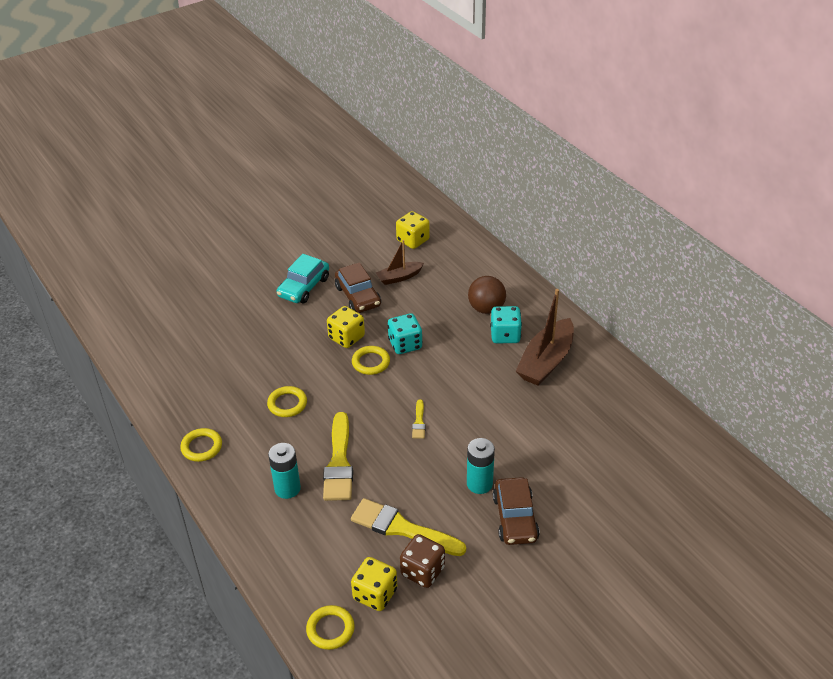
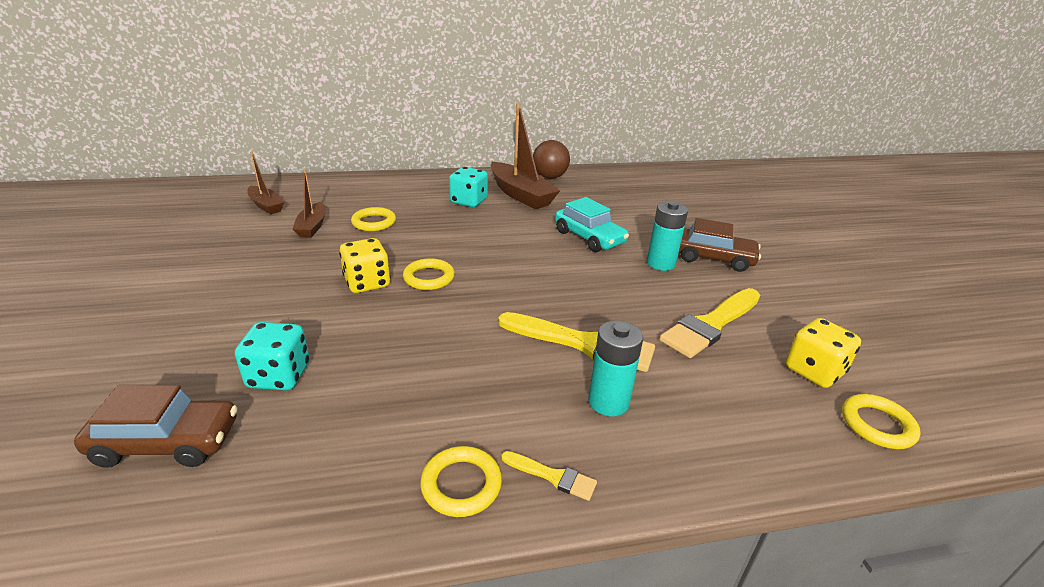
camera: 70 degrees left, 10 degrees down
yellow ring [267,386,307,417] -> yellow ring moved to [351,207,396,231]
turquoise car [277,254,329,303] -> turquoise car moved to [555,197,629,252]
brown car [335,262,381,313] -> brown car moved to [74,385,238,468]
turquoise dice [388,313,422,354] -> turquoise dice moved to [235,322,309,390]
yellow dice [396,211,430,249] -> brown boat [247,151,284,214]
brown dice [400,534,445,588] -> none
yellow brush [412,400,426,439] -> yellow brush moved to [501,451,597,501]
brown ball [468,276,506,314] -> brown ball moved to [533,140,570,179]

